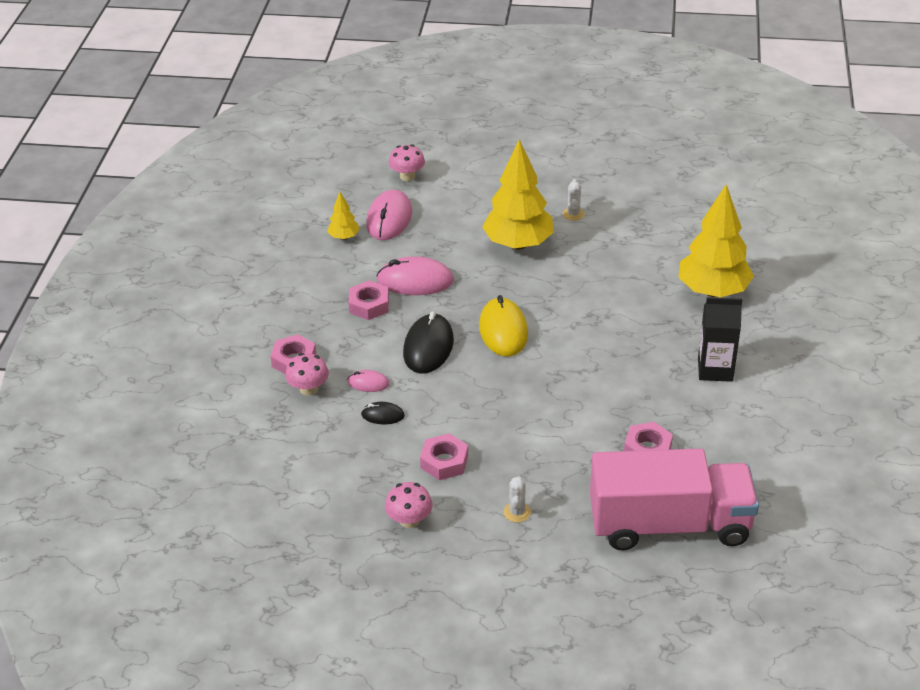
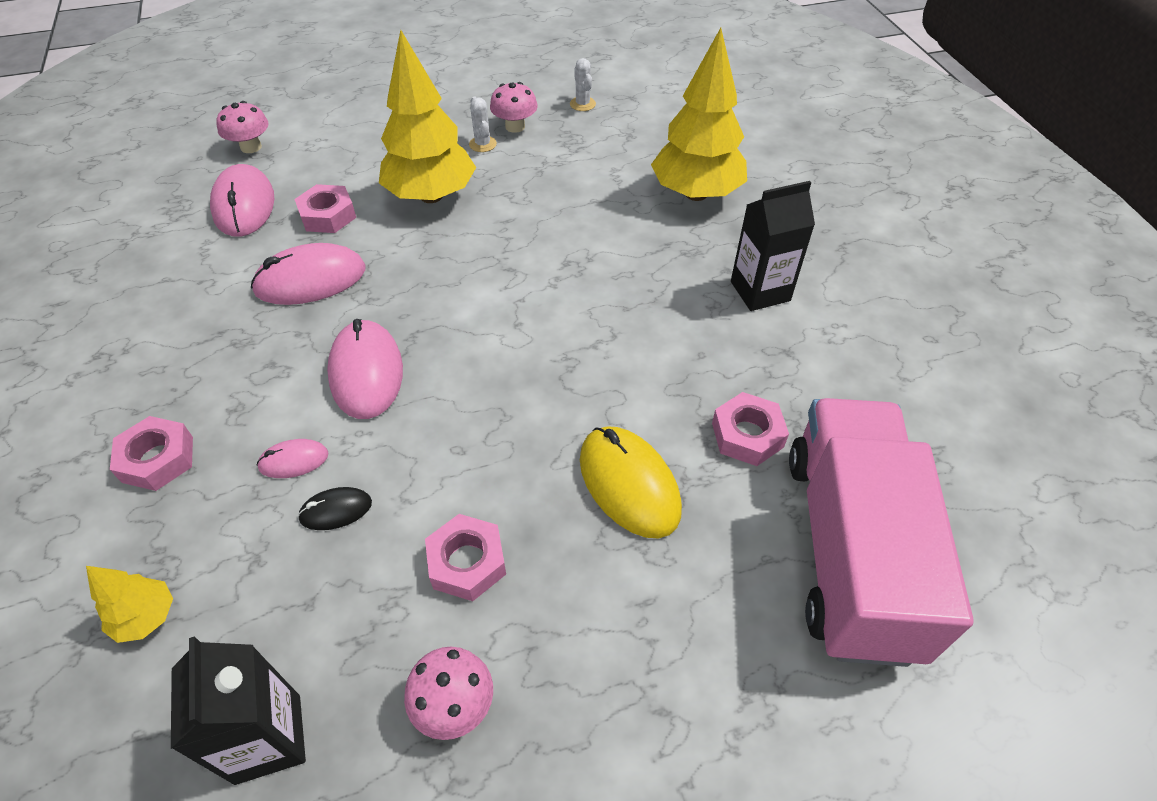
camera: 25 degrees left, 10 degrees up
pink mushroom [285,353,329,396] -> pink mushroom moved to [490,82,538,133]
yellow tree [327,192,360,240] -> yellow tree moved to [86,566,173,643]
pink nut [348,281,389,320] -> pink nut moved to [294,184,356,233]
black mouse [403,311,454,374] -> pink mouse [327,319,403,419]
yellow mouse [479,295,528,357] -> yellow mouse moved to [580,426,682,538]
white cactus [504,476,531,522] -> white cactus moved to [570,58,596,111]
pink truck [590,448,759,550] -> pink truck turned 60 degrees counterclockwise [789,398,974,667]
none -> black carton [171,637,306,785]

